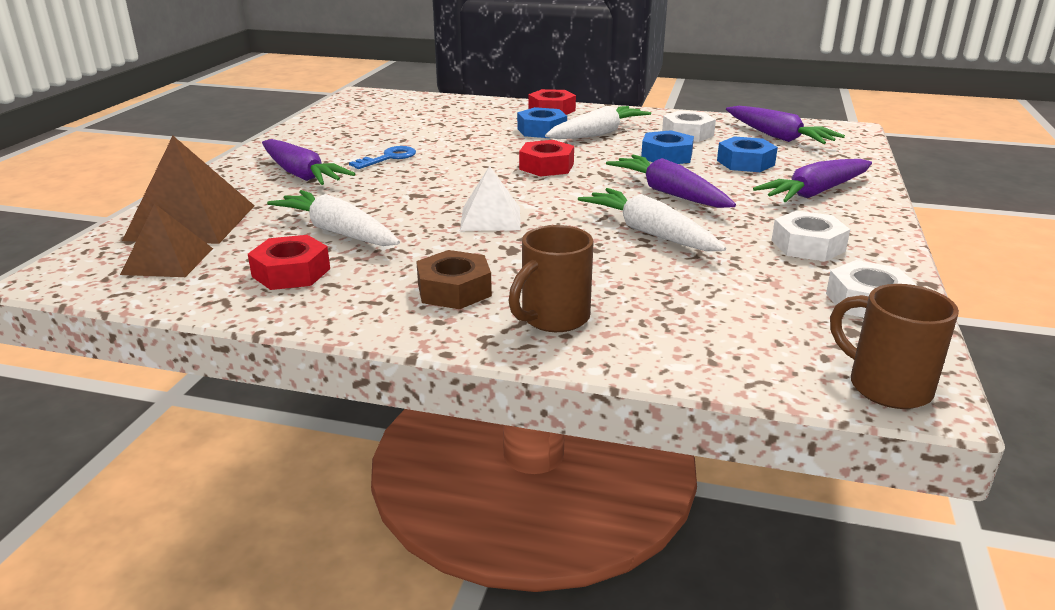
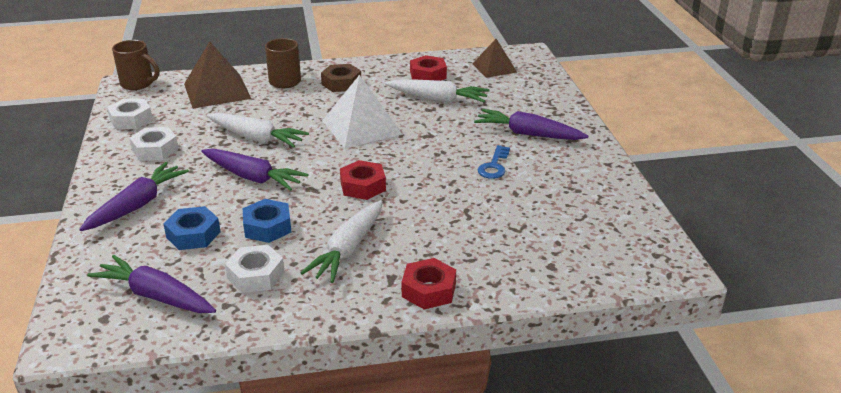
camera: 155 degrees right, 5 degrees up
brown pyramid [122,136,255,244] -> brown pyramid moved to [184,41,251,109]
white pyramid [460,166,520,231] -> white pyramid [322,75,403,148], size x1.60
blue nut [517,107,567,138] -> none

